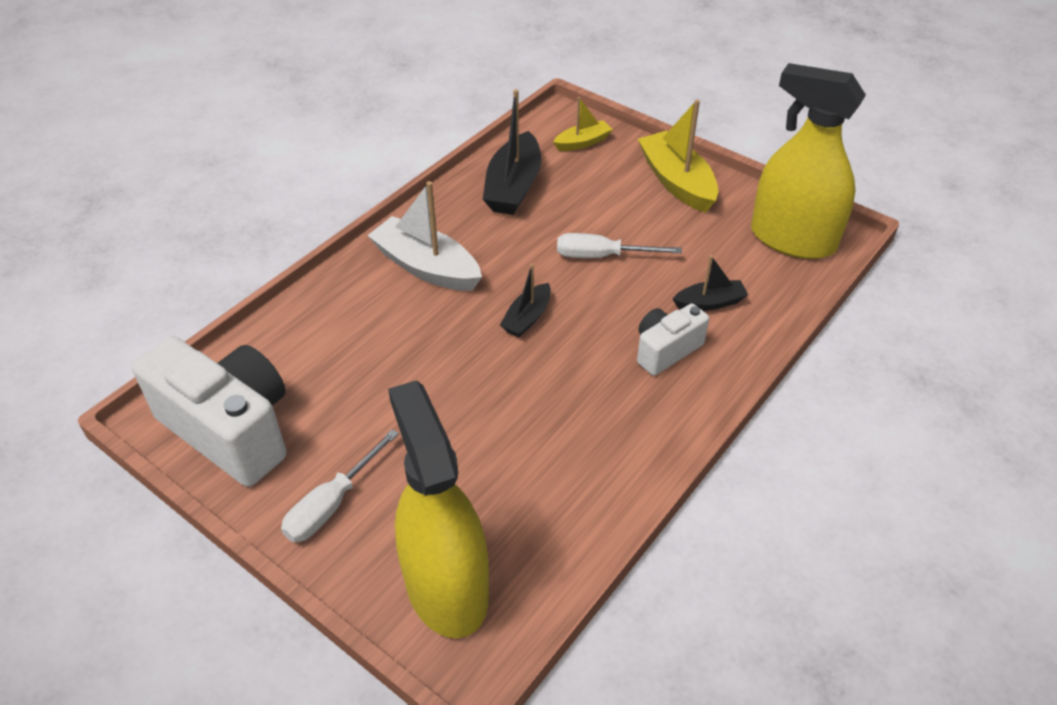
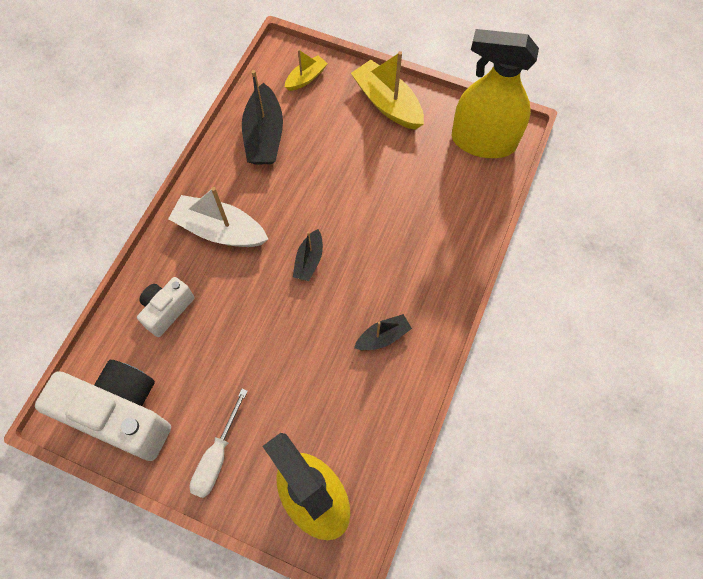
camera: 15 degrees left, 20 degrees up
white screwdriver [557,233,682,258] -> none
white camera [637,304,709,376] -> white camera moved to [137,277,195,337]
black boat [673,255,748,311] -> black boat moved to [354,314,412,350]

